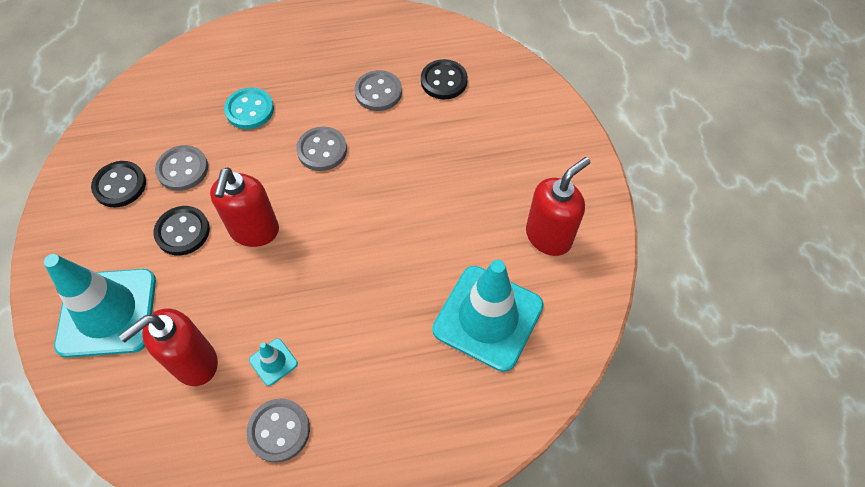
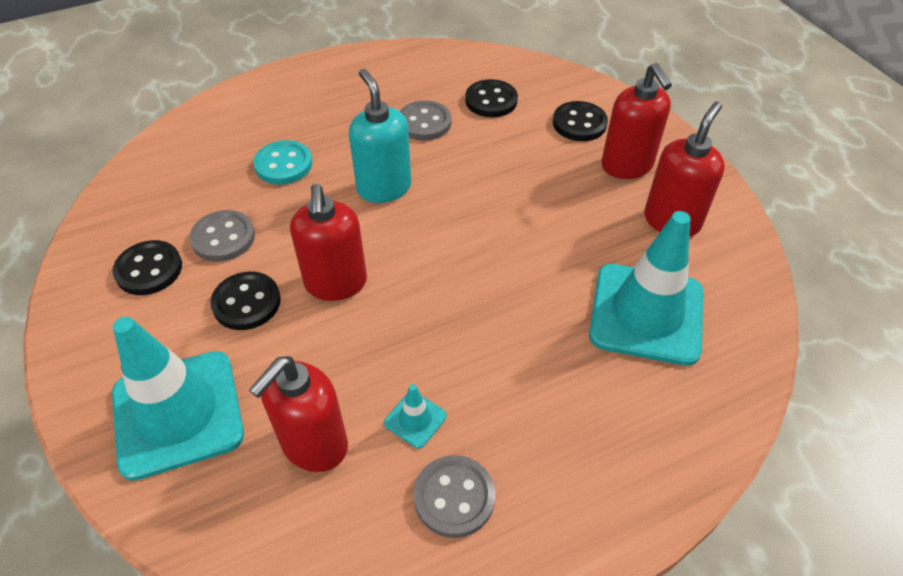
camera: 15 degrees left, 10 degrees down
grey button [296,127,347,171] -> turquoise soap dispenser [349,69,411,203]
none -> black button [553,101,608,141]
none -> red soap dispenser [601,63,672,179]

